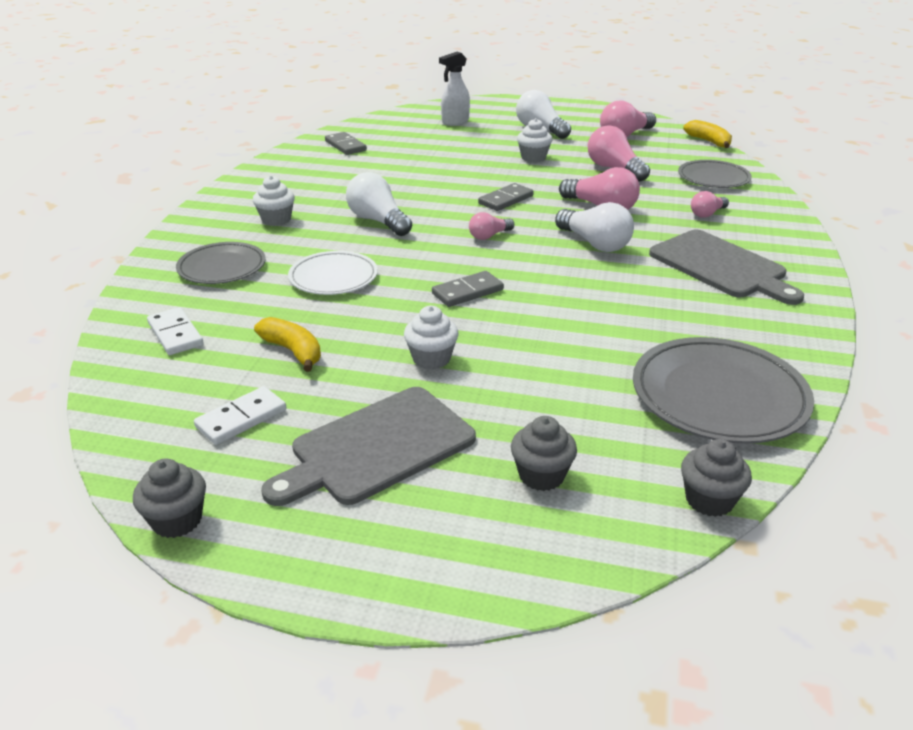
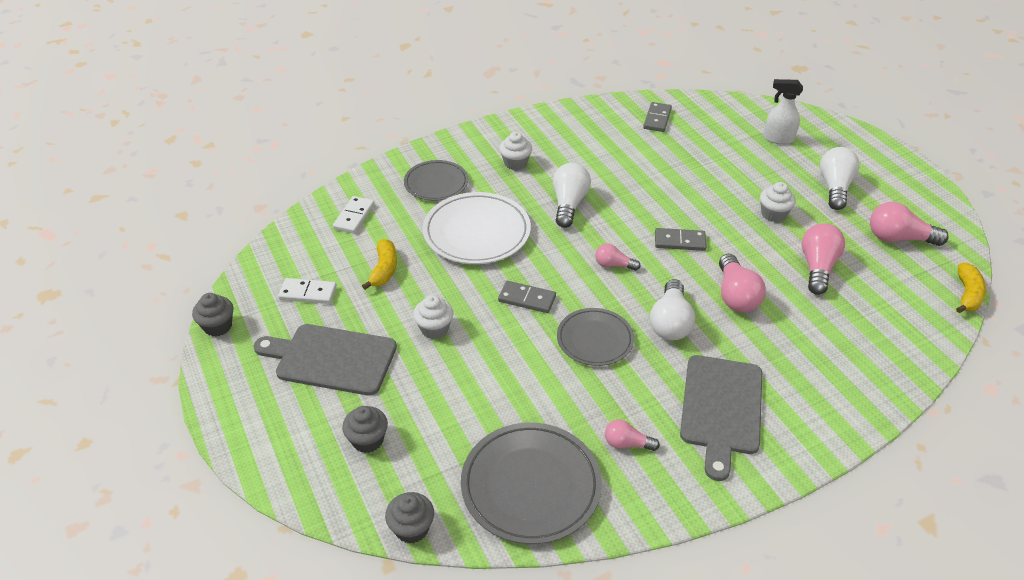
camera: 50 degrees right, 10 degrees up
white plate [288,251,378,295] -> white plate [423,192,531,264], size x1.58
grey plate [678,160,752,188] -> grey plate moved to [557,308,634,366]
pink light bulb [691,191,729,218] -> pink light bulb moved to [605,419,660,451]

